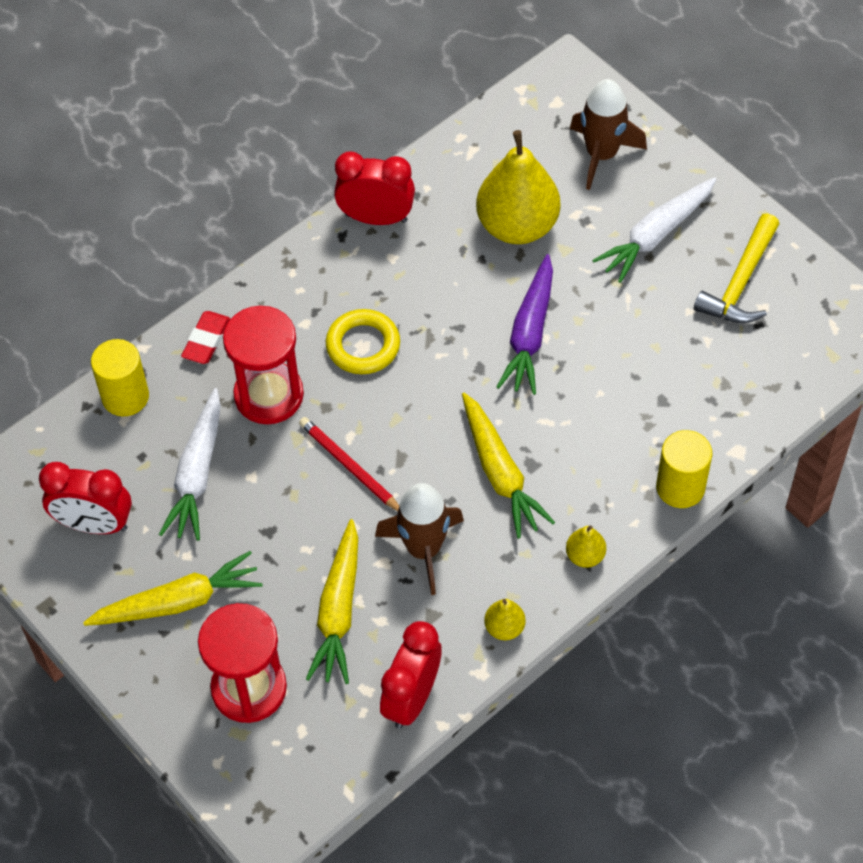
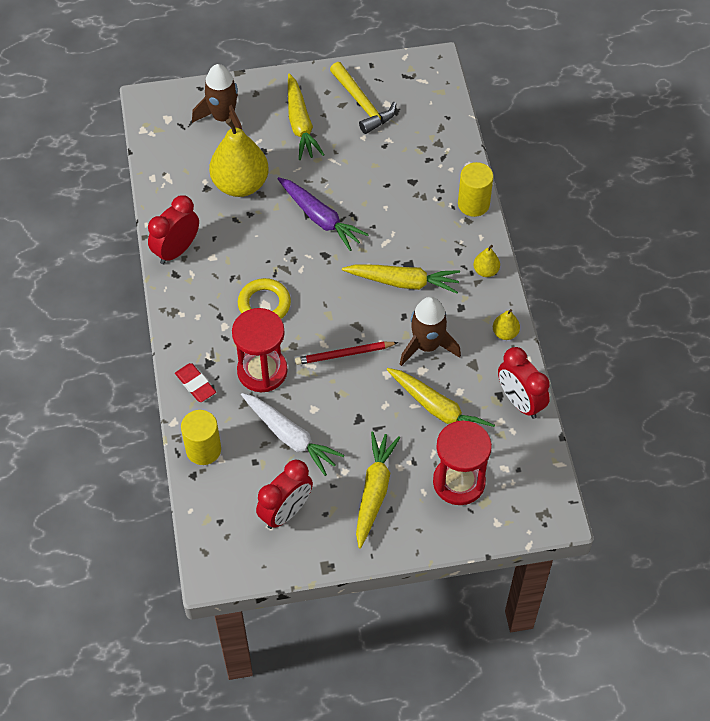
camera: 60 degrees left, 0 degrees up
white carrot [592,177,716,283] -> yellow carrot [288,73,325,160]

